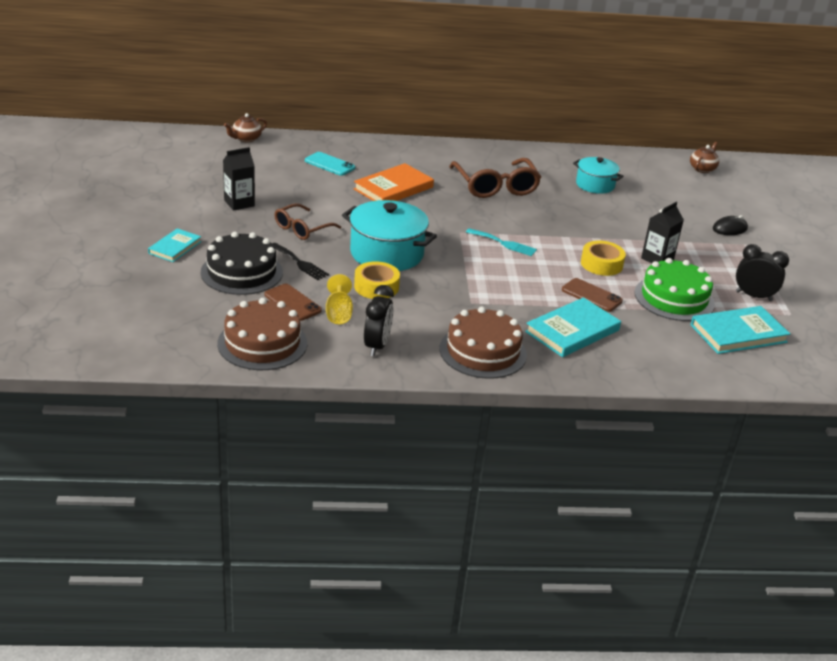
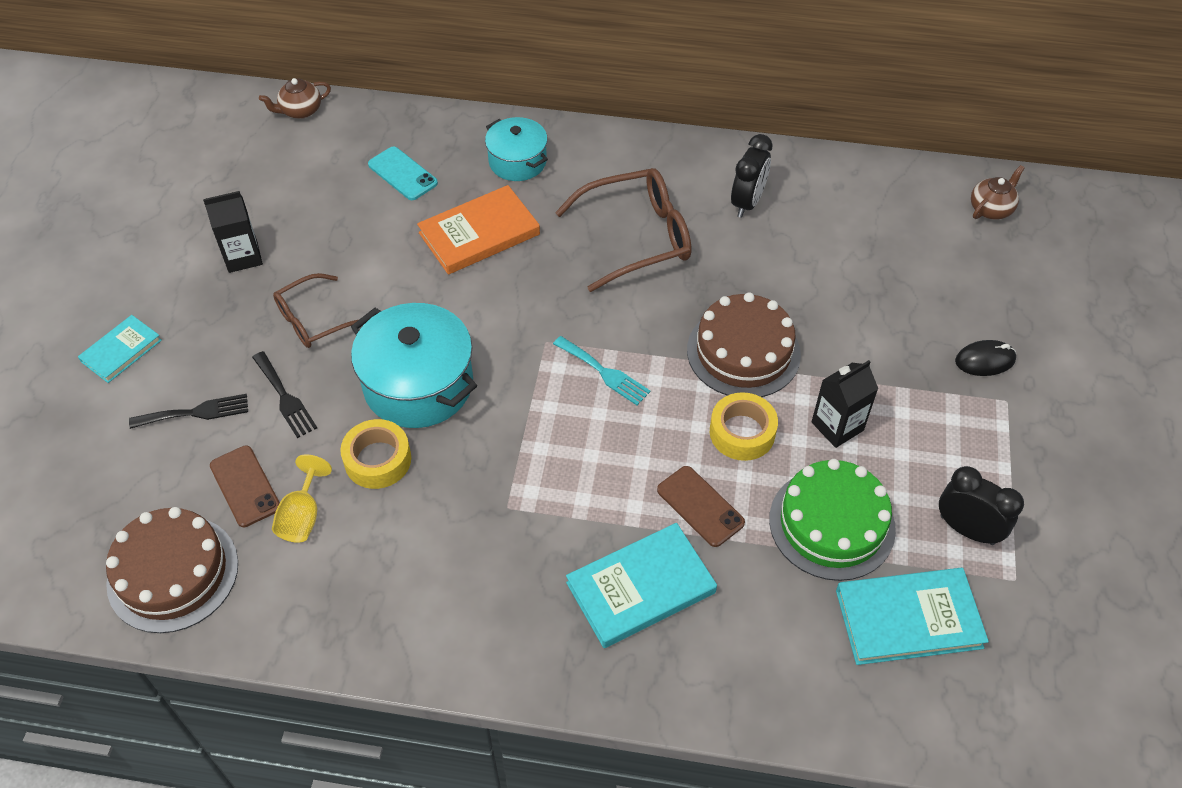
camera: 15 degrees right, 20 degrees up
black cake [201,232,283,295] -> black fork [129,394,248,429]
black clock [364,285,394,356] -> black clock moved to [731,134,773,218]
brown cake [439,307,527,379] -> brown cake moved to [687,292,801,397]
brown glasses [449,158,541,198] -> brown glasses turned 105 degrees counterclockwise [555,168,691,292]
turquoise pot [573,157,624,194] -> turquoise pot moved to [485,117,548,181]

